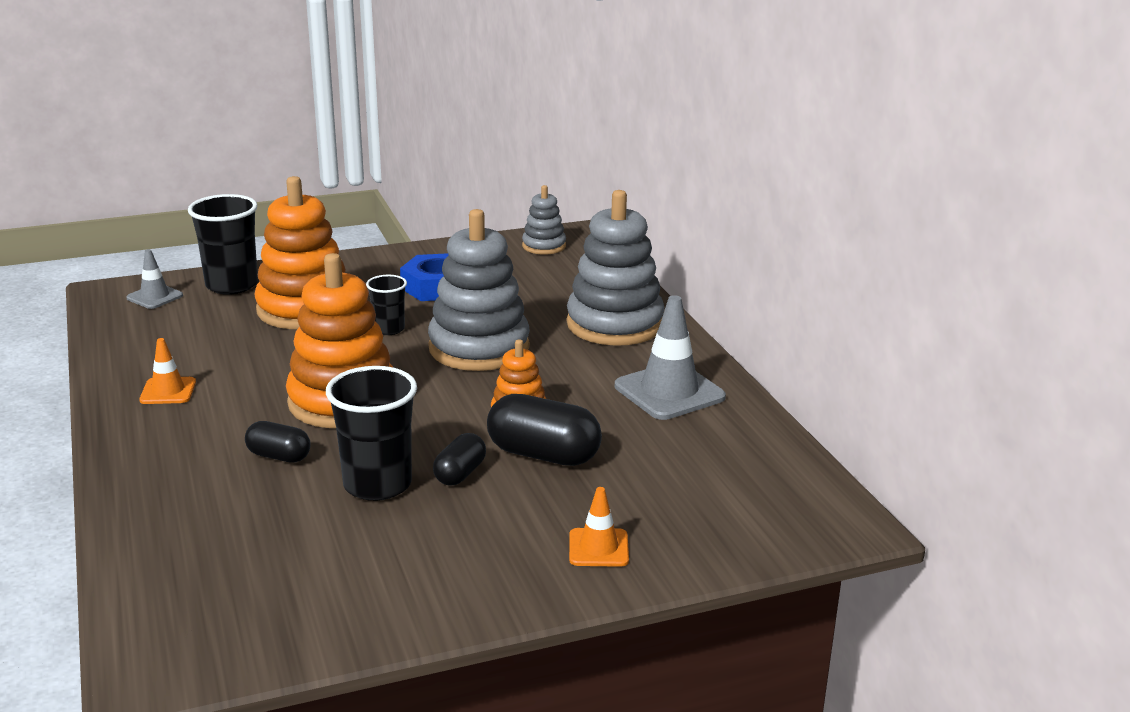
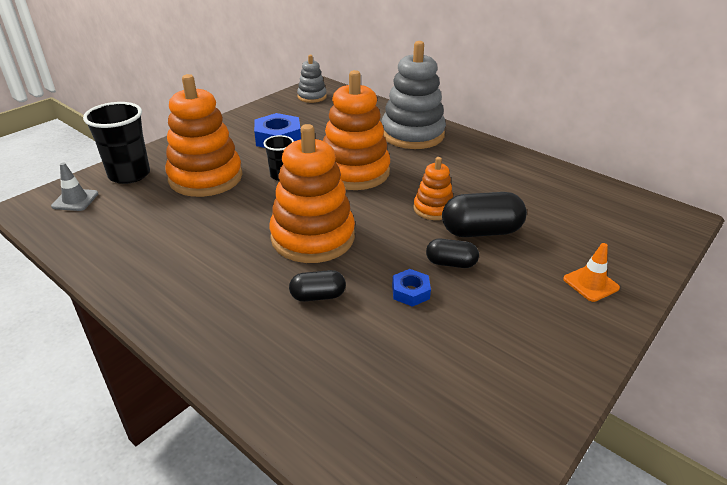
camera: 30 degrees left, 10 degrees up
orange traffic cone [139,338,196,404] -> none
black cup [326,366,417,501] -> blue nut [392,269,431,307]
grey stacking toy [428,209,530,371] -> orange stacking toy [323,70,390,190]
black capsule [433,433,486,486] -> black capsule turned 75 degrees counterclockwise [426,239,479,268]
grey traffic cone [615,295,726,420] -> none

